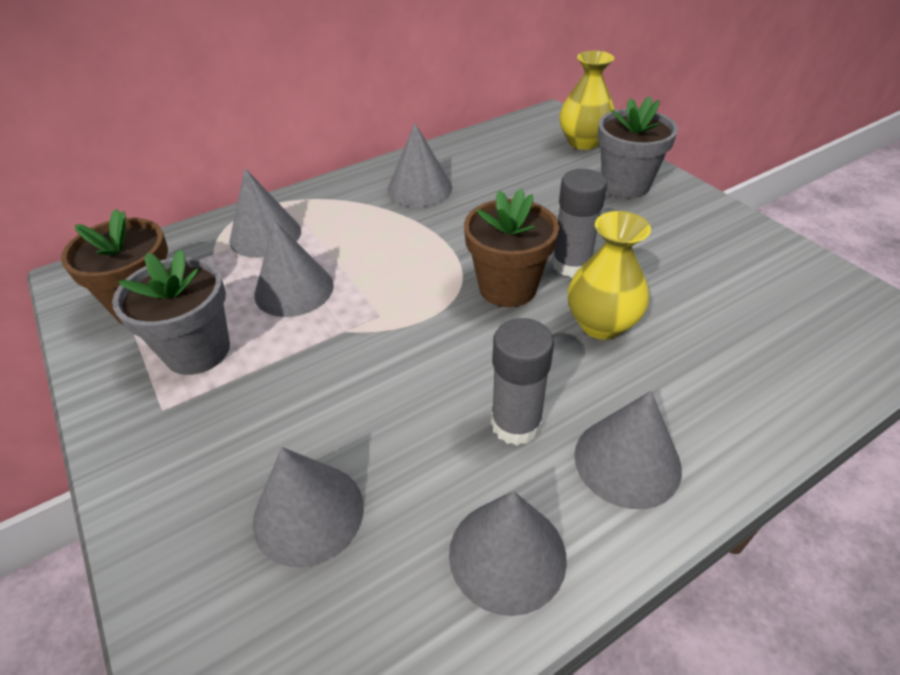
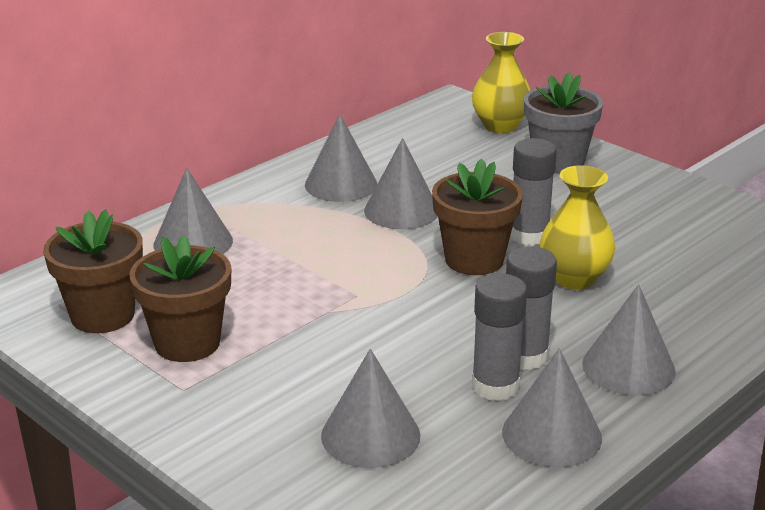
camera: 15 degrees left, 15 degrees down
grey flower pot [112,250,230,375] -> brown flower pot [129,235,231,362]
grey cone [254,220,334,317] -> grey cone moved to [364,138,438,229]
none -> grey glue stick [472,273,527,401]

